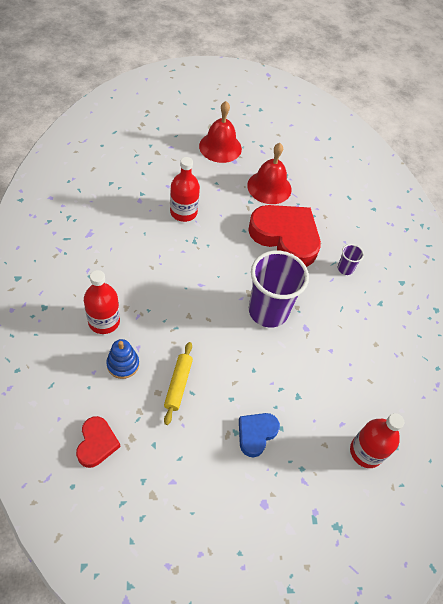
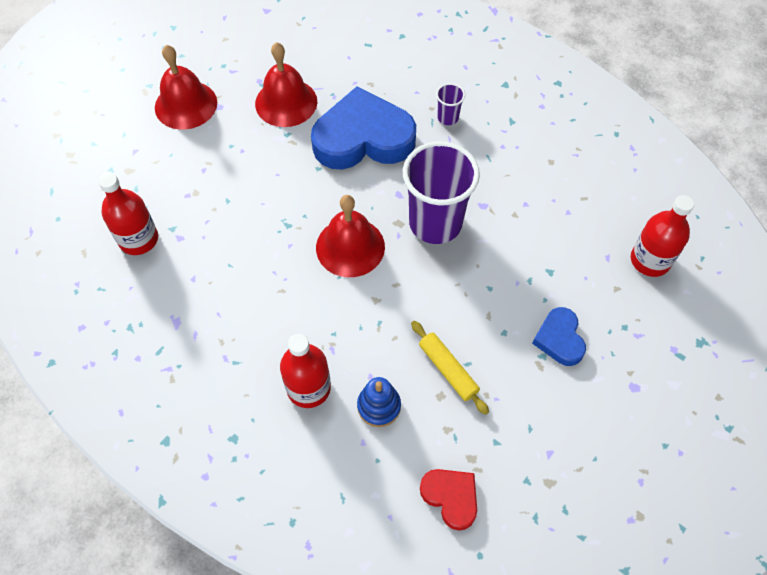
camera: 40 degrees left, 5 degrees up
red bottle [170,157,200,222] -> red bottle moved to [98,173,158,255]
red heart [248,205,321,267] -> blue heart [311,86,416,170]
none -> red bell [316,195,385,277]

